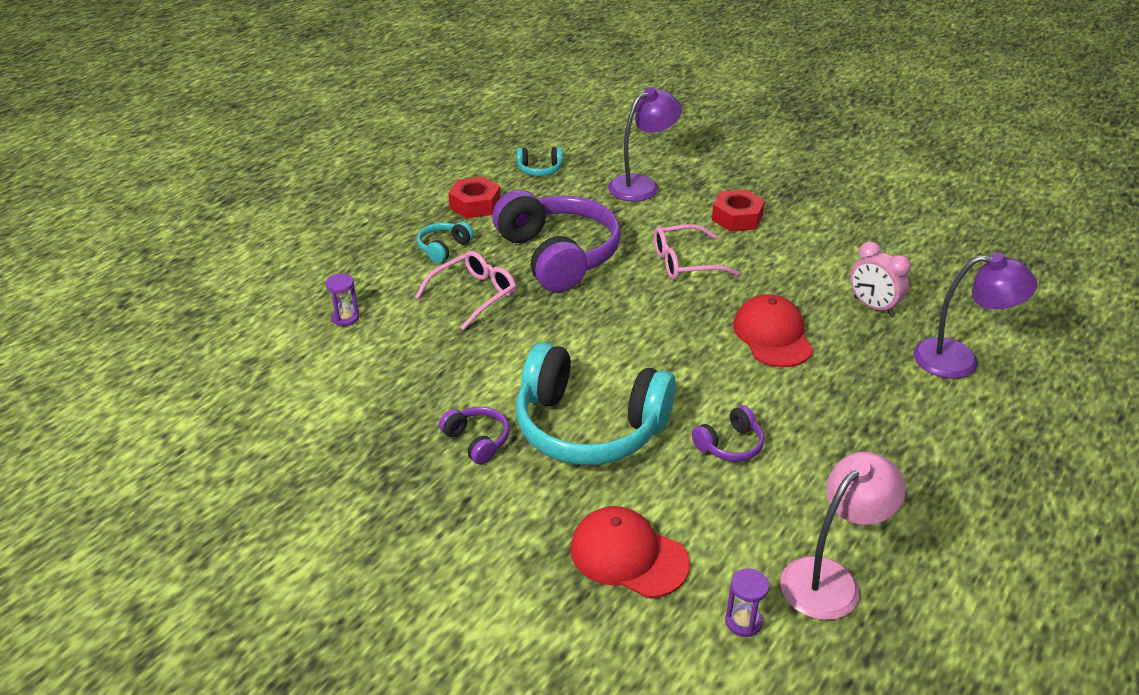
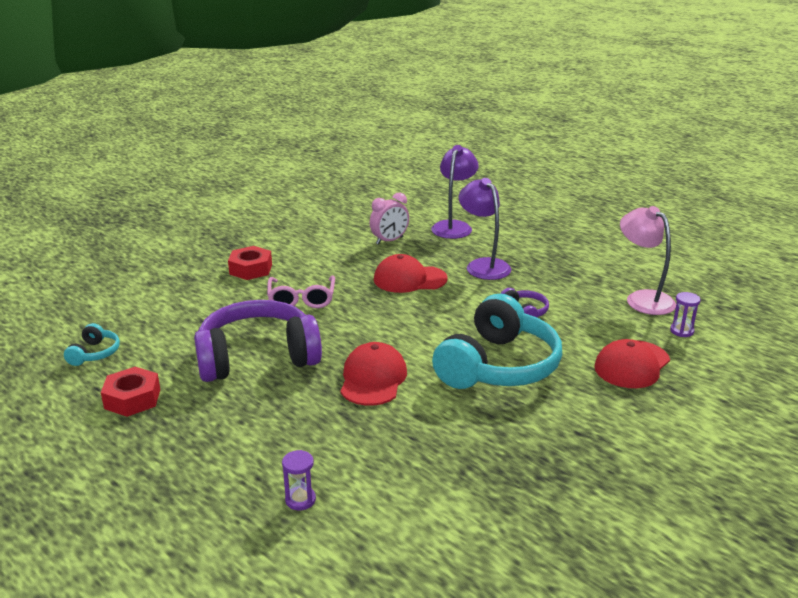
camera: 80 degrees left, 10 degrees down
pink glasses [415,251,516,330] -> none
turquoise headphones [417,222,474,263] -> none
purple headphones [439,407,509,465] -> none
purple lamp [608,87,682,201] -> purple lamp moved to [458,178,511,280]
none -> red cap [340,342,407,406]

